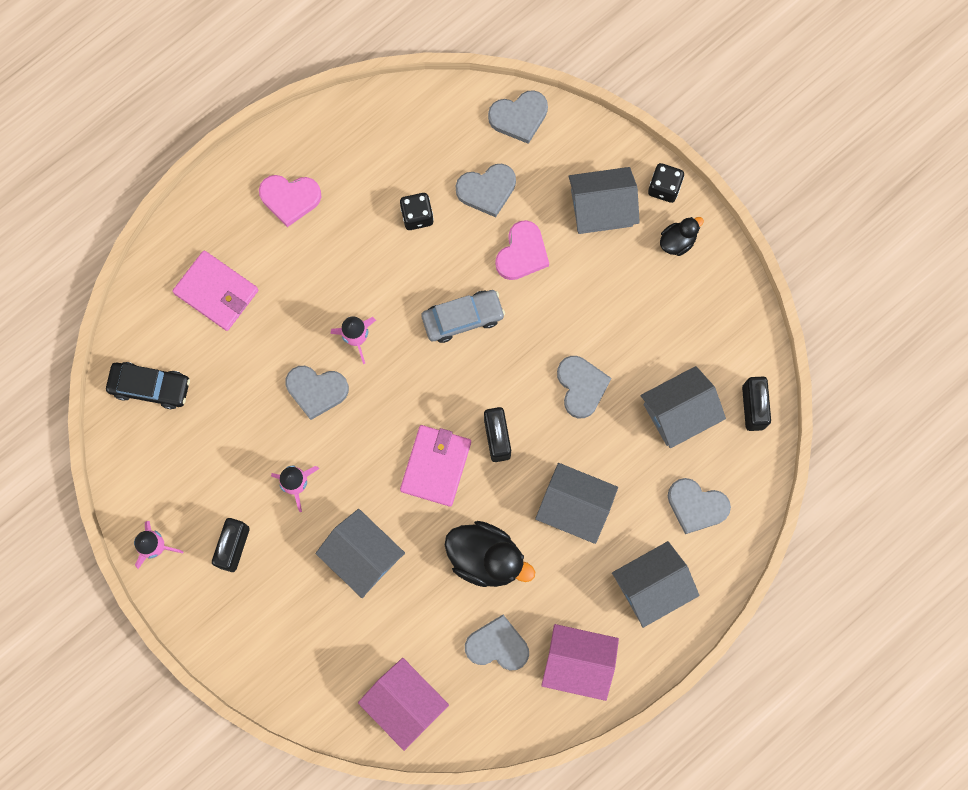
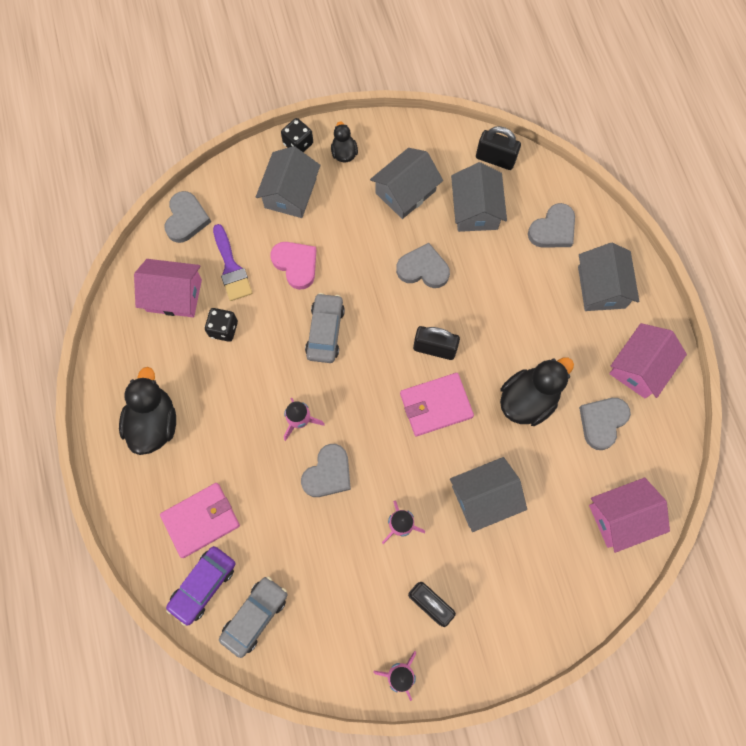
camera: 65 degrees left, 5 degrees down
black car [106,362,190,409] -> grey car [219,577,288,658]
pink heart [259,175,321,227] -> black duck [119,367,176,455]
pink wallet [400,425,471,507] -> pink wallet turned 60 degrees counterclockwise [400,373,474,436]
grey heart [456,164,516,217] -> purple brush [213,224,252,301]
grey house [535,463,618,544] -> grey house moved to [370,148,443,219]
none -> pink house [134,259,202,317]
none -> purple car [166,546,235,626]

